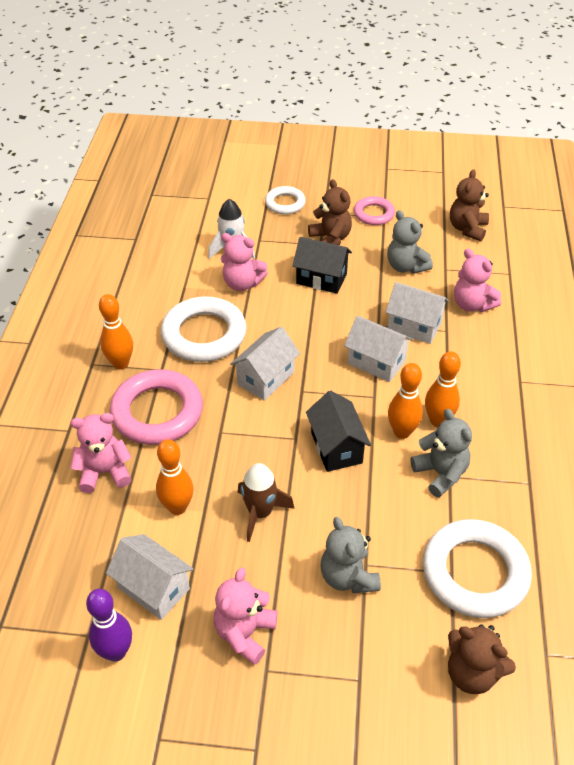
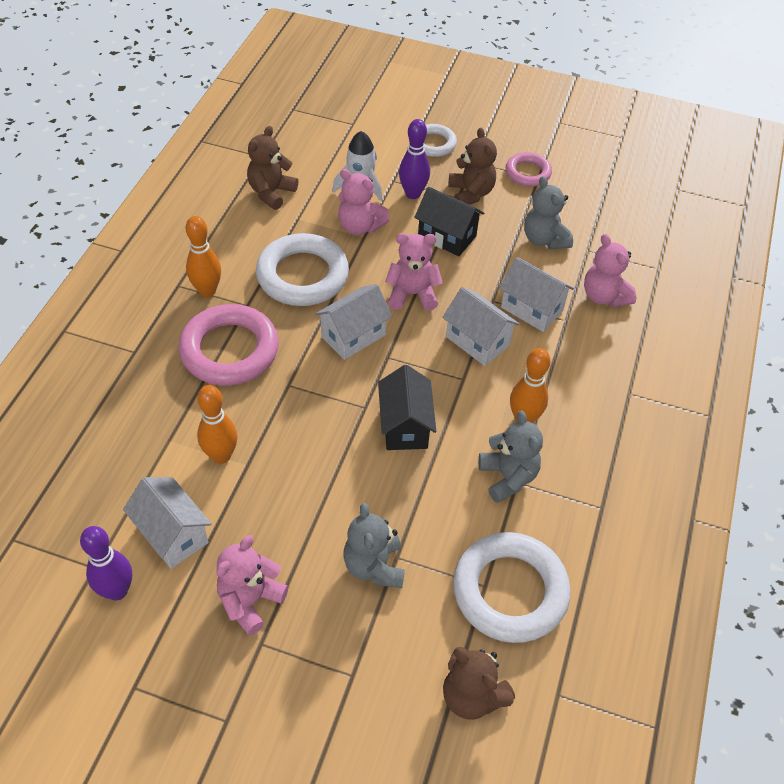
camera: 10 degrees right, 5 degrees up
pink teddy bear [70,413,132,493] -> pink teddy bear moved to [385,233,443,311]
brown rocket [238,463,295,542] -> none
orange bowling pin [388,363,423,439] -> none
brown teddy bear [450,169,489,241] -> brown teddy bear moved to [247,126,298,210]
none -> purple bowling pin [399,119,430,199]

